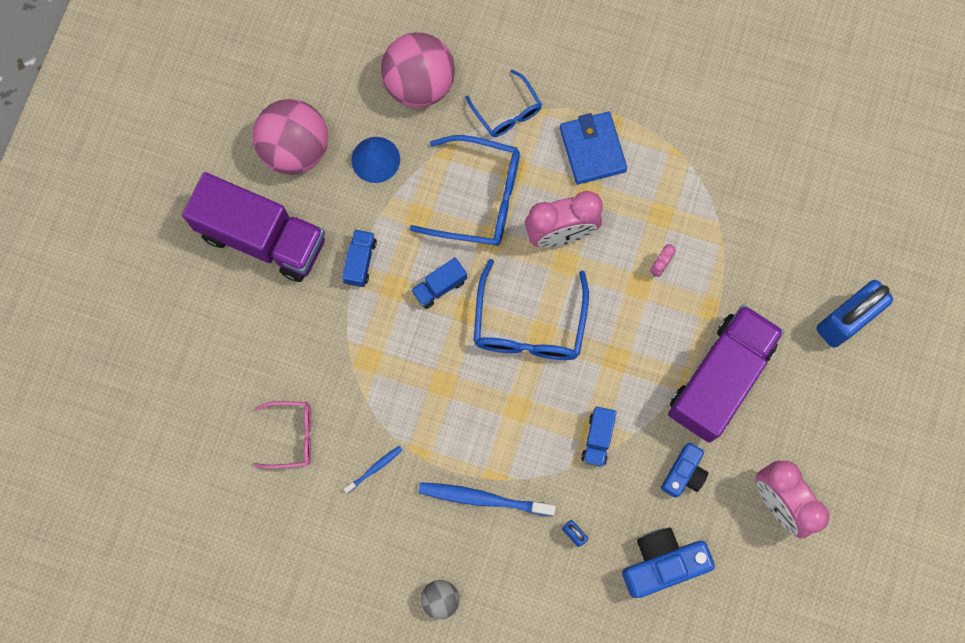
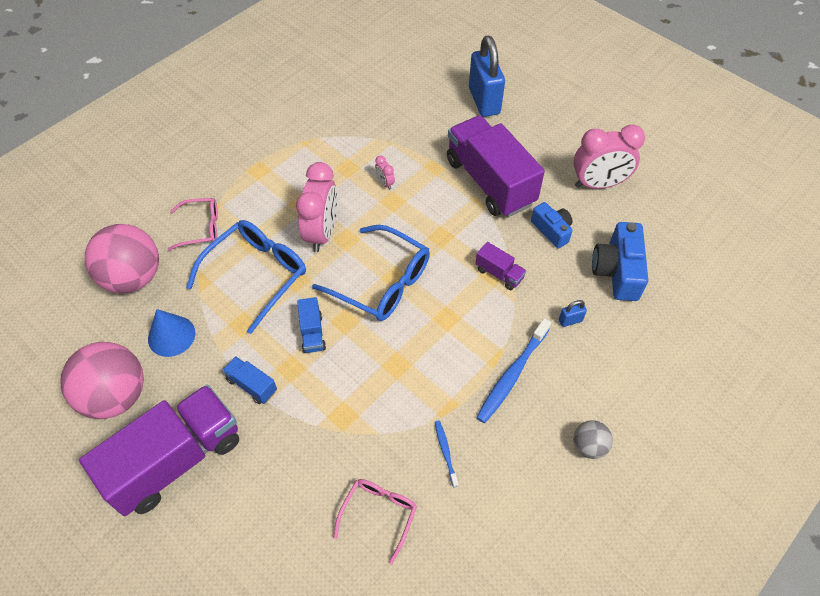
camera: 65 degrees left, 20 degrees down
blue glasses [465,69,542,137] -> pink glasses [168,198,218,251]
blue wallet [560,112,627,184] -> none
blue truck [581,406,617,467] -> purple truck [475,242,526,290]

